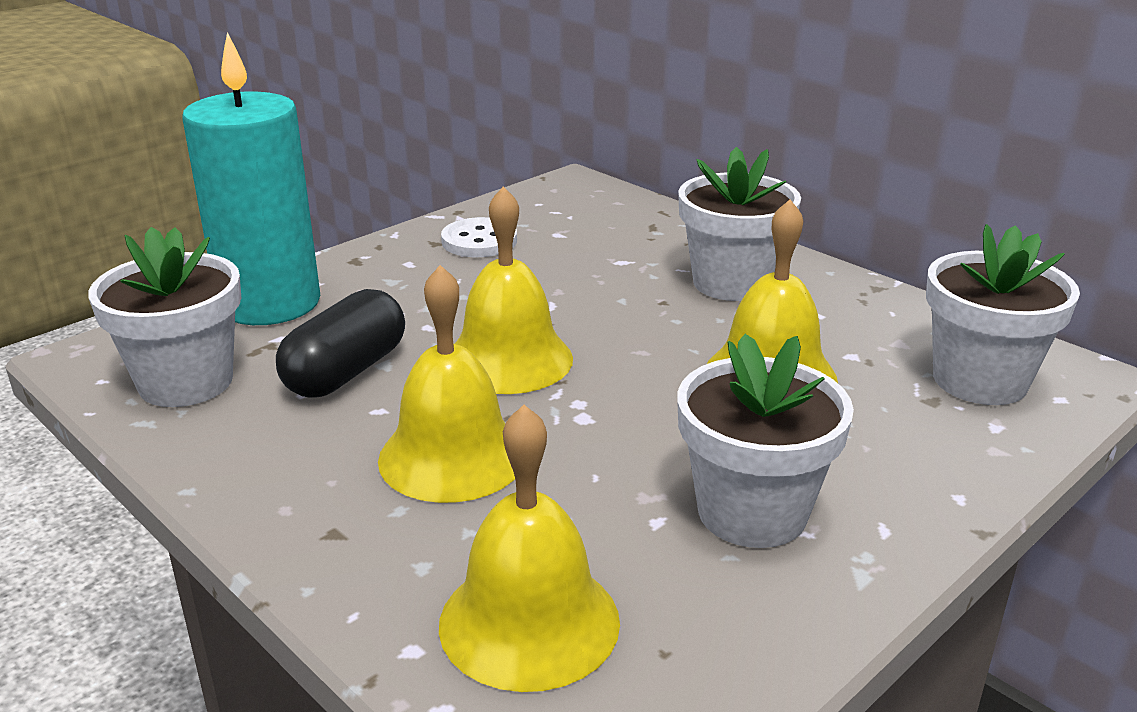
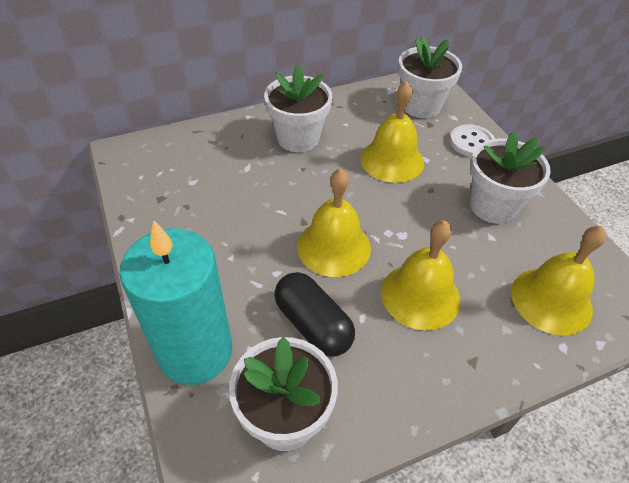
camera: 70 degrees left, 20 degrees up
white button [441,217,517,257] -> white button moved to [450,124,495,157]

